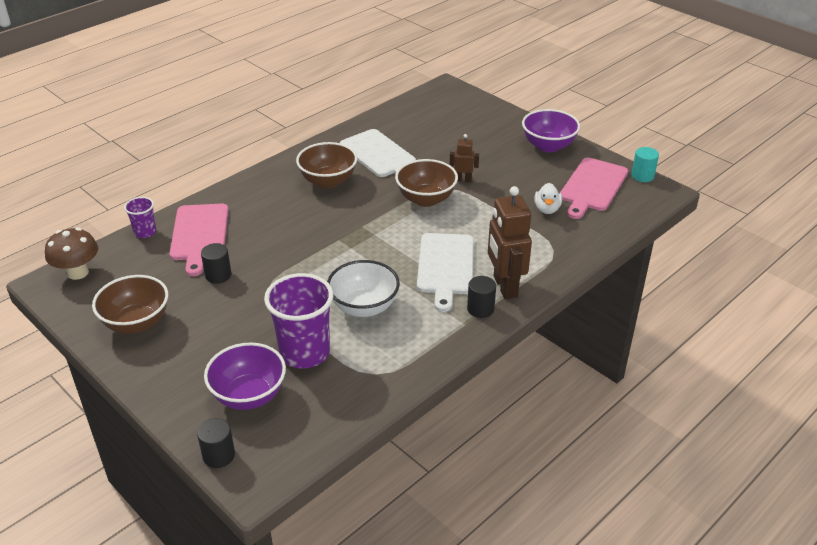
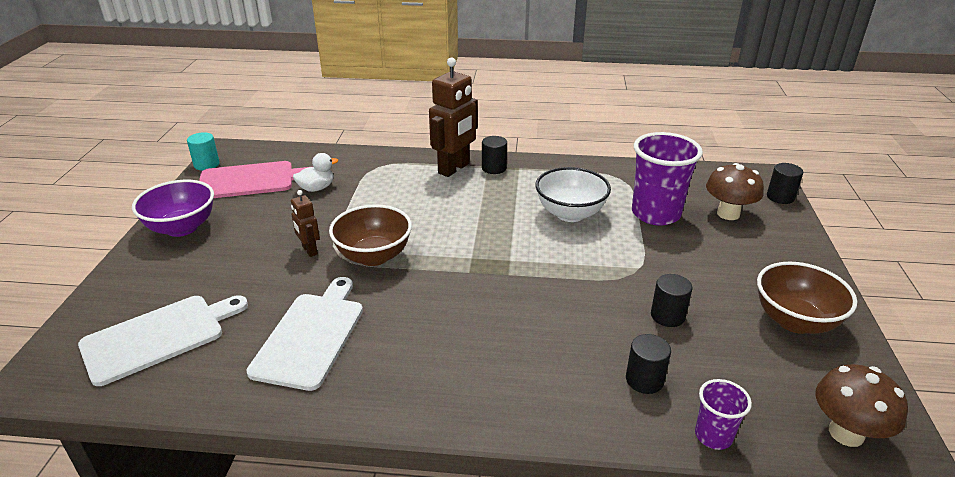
camera: 130 degrees left, 5 degrees down
pink cutting board [169,203,228,276] -> black cylinder [626,334,671,394]
purple bowl [204,342,286,410] -> brown mushroom [706,163,764,220]
brown bowl [296,142,357,188] -> none
white cutting board [417,233,474,312] -> white cutting board moved to [78,295,248,386]

